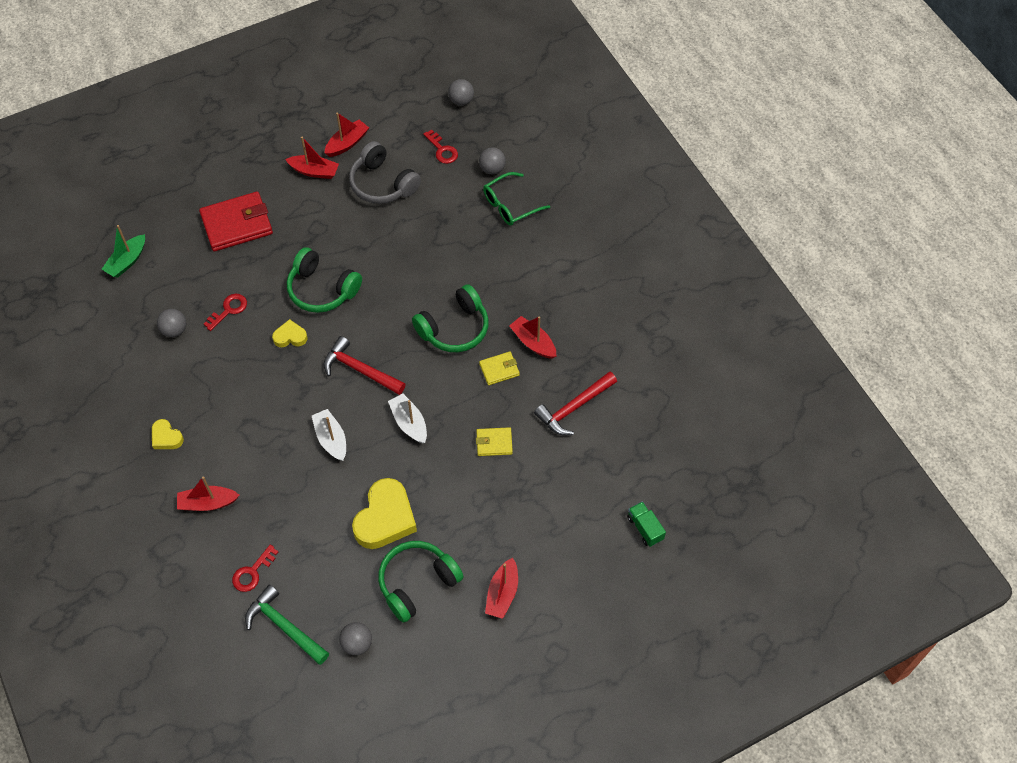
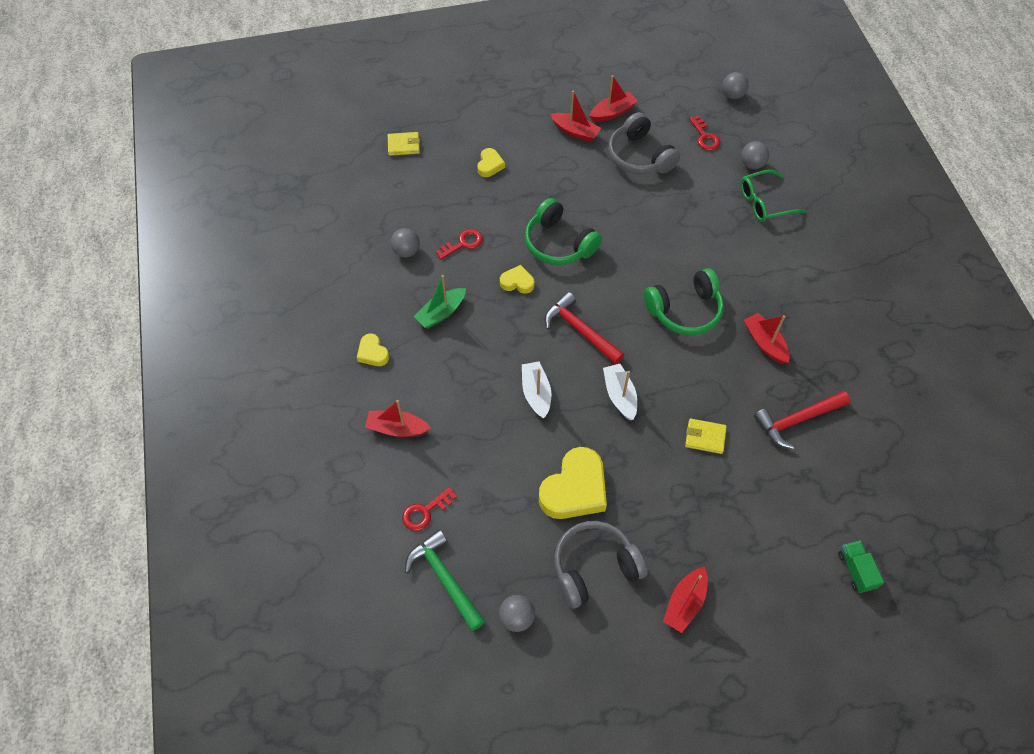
camera: 15 degrees right, 0 degrees up
green boat [101,225,145,278] -> green boat moved to [413,275,466,328]
red wallet [199,192,273,251] -> yellow heart [477,148,505,177]
green headphones [378,541,464,623] -> grey headphones [554,521,648,608]
yellow wallet [479,351,520,385] -> yellow wallet moved to [388,132,420,156]

